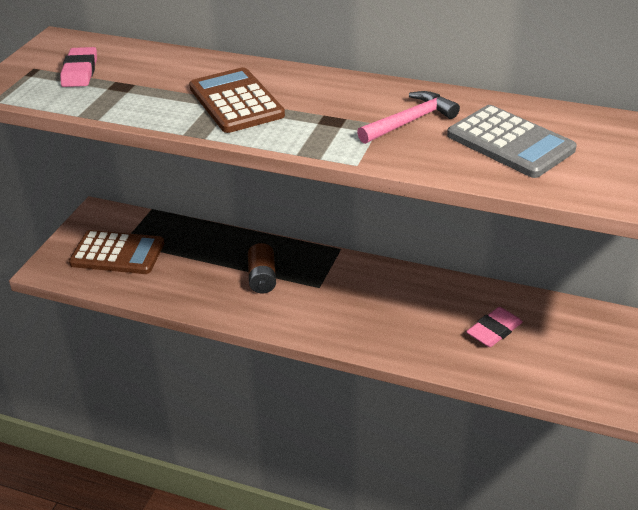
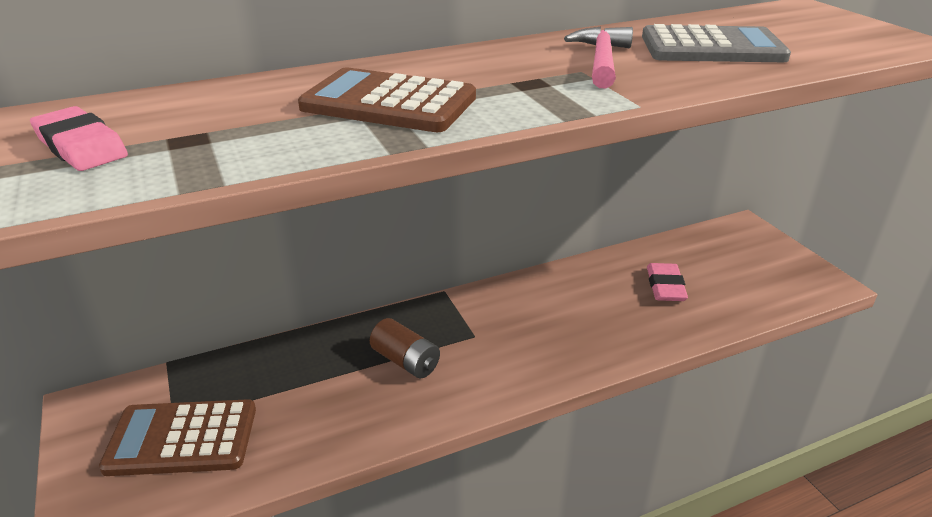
camera: 45 degrees left, 5 degrees down
brown calculator [69,230,164,274] -> brown calculator turned 150 degrees counterclockwise [99,399,256,476]

